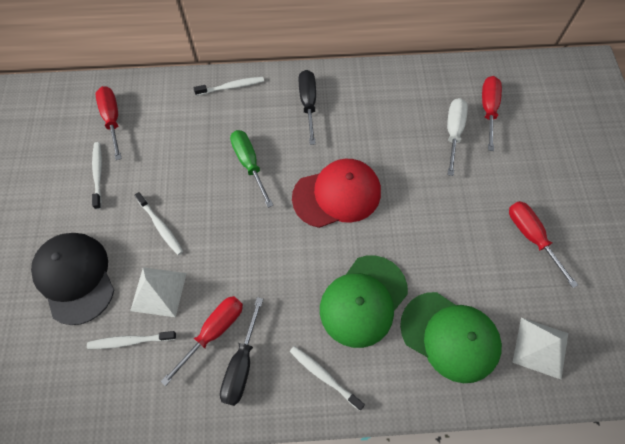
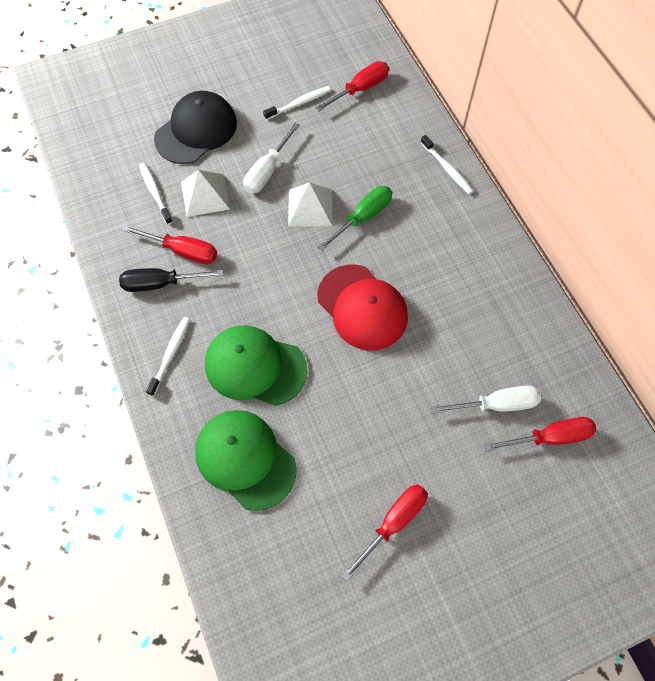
camera: 70 degrees right, 0 degrees up
white toothbrush [134,192,183,255] -> white screwdriver [243,123,300,194]
black screwdriver [298,70,316,145] -> none
green cap [400,292,502,383] -> green cap turned 120 degrees clockwise [195,410,297,511]
white pyramid [513,318,568,379] -> white pyramid moved to [288,182,332,226]

